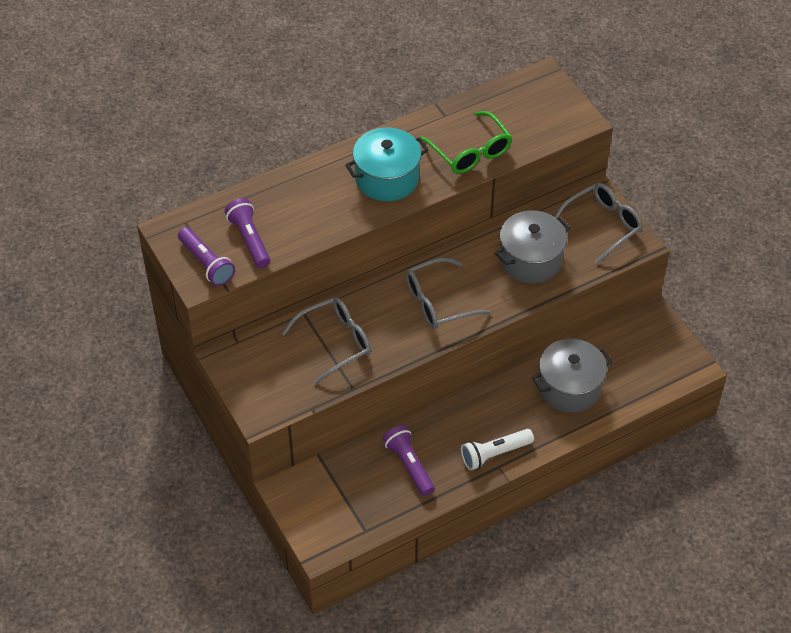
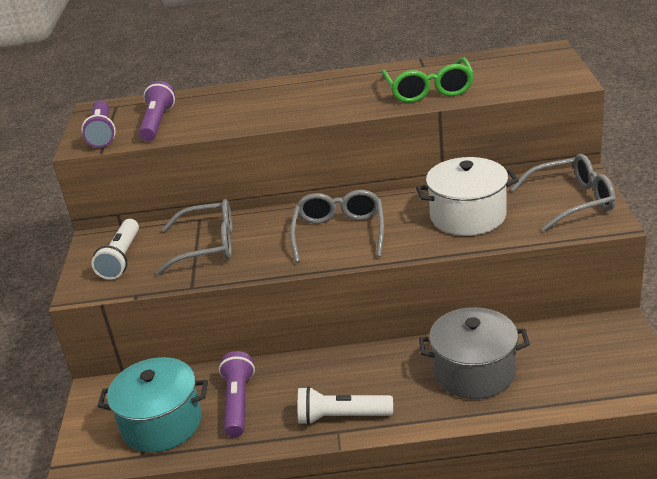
camera: 30 degrees right, 20 degrees down
turquoise pot [345,127,428,201] -> turquoise pot moved to [97,357,208,452]
grey glasses [405,258,491,329] -> grey glasses turned 90 degrees clockwise [290,190,384,263]
grey pot [495,210,570,283] -> white pot [416,157,519,236]
none -> white flashlight [91,219,139,280]

